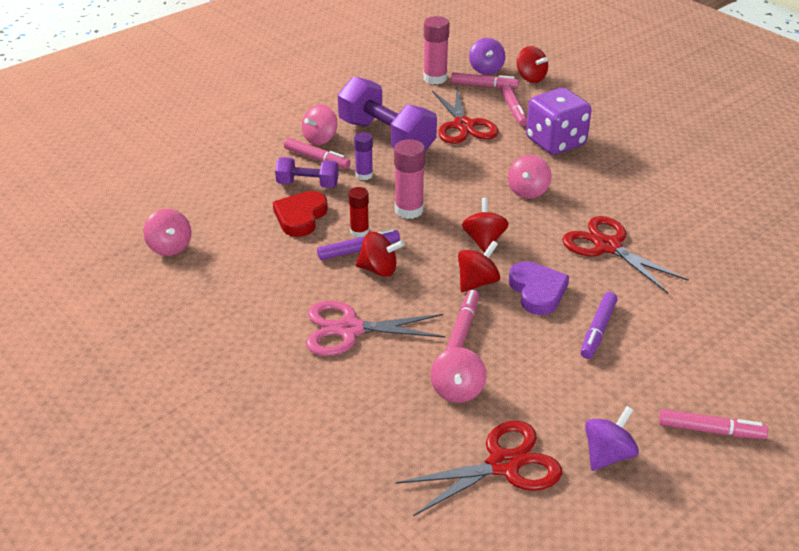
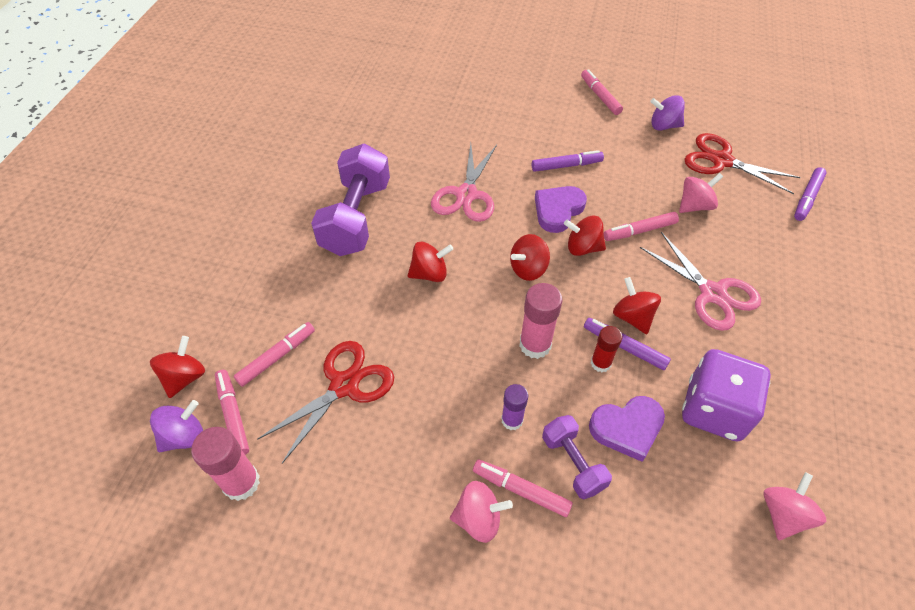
camera: 125 degrees left, 15 degrees up
red heart [273,191,328,237] -> purple heart [589,396,665,462]
pink marker [284,138,351,169] -> pink marker turned 60 degrees counterclockwise [473,459,573,517]
purple dumbbell [338,76,437,151] -> purple dumbbell moved to [311,144,390,256]
pink spinning top [508,155,551,199] -> red spinning top [407,242,453,282]
purple dice [526,88,592,155] -> purple dice moved to [682,349,771,441]
red scissors [562,216,689,293] -> pink scissors [431,144,497,222]
none -> purple marker [794,167,827,221]

